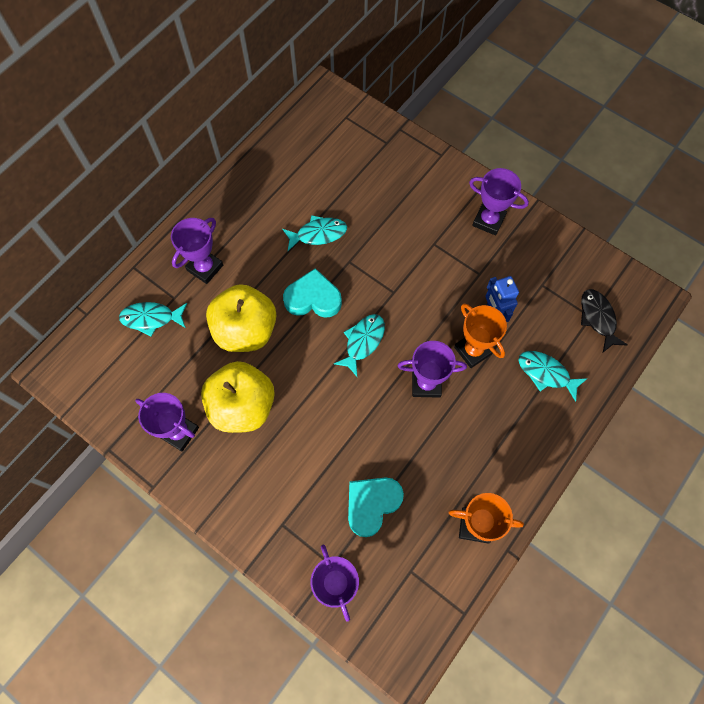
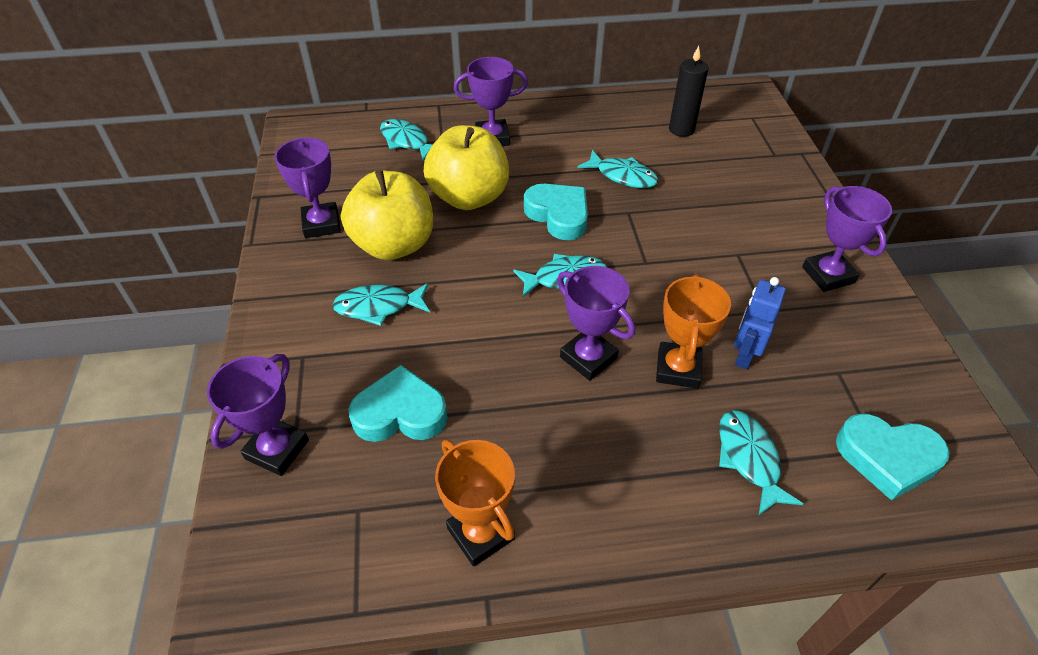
camera: 45 degrees right, 20 degrees down
black fish [581,289,628,352] -> turquoise heart [836,414,950,501]
none -> turquoise fish [332,283,430,326]
none -> black candle [669,46,709,137]

